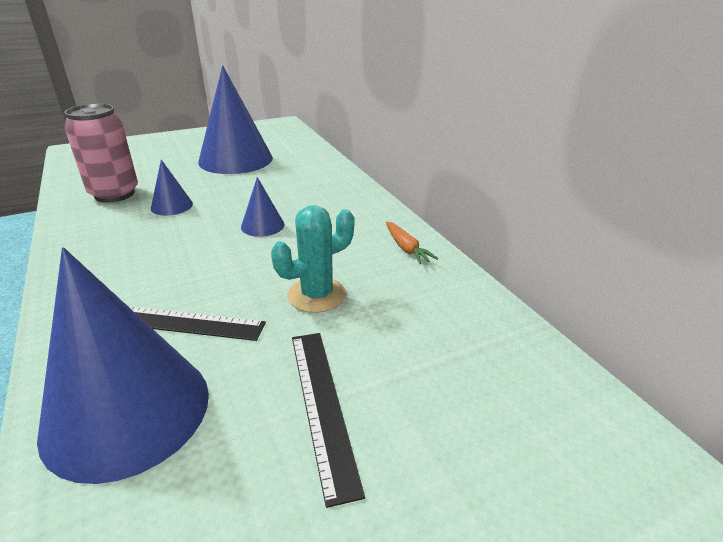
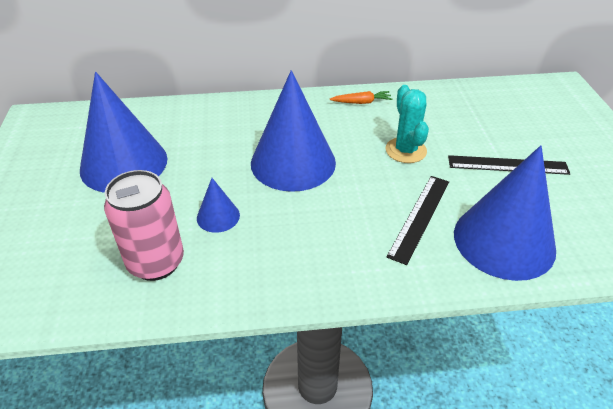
camera: 70 degrees left, 10 degrees up
blue cone [241,177,284,237] -> blue cone [251,70,336,192], size x2.20

